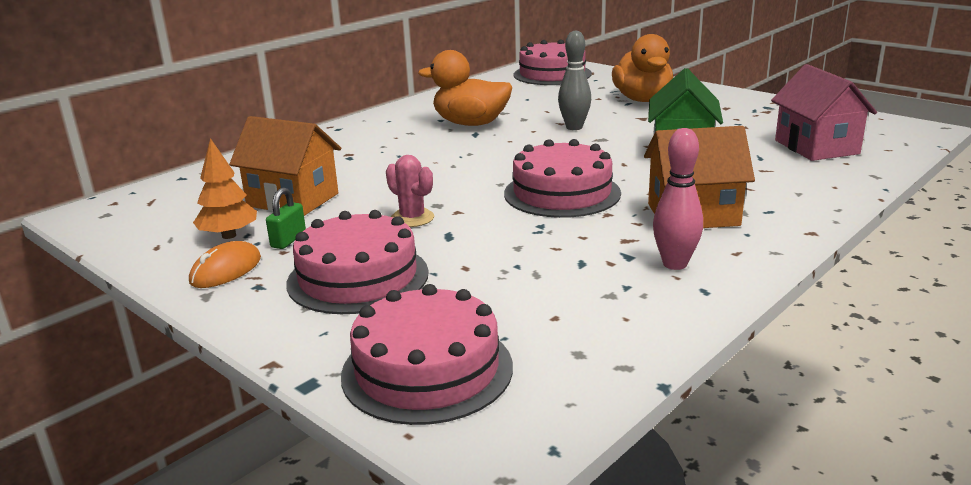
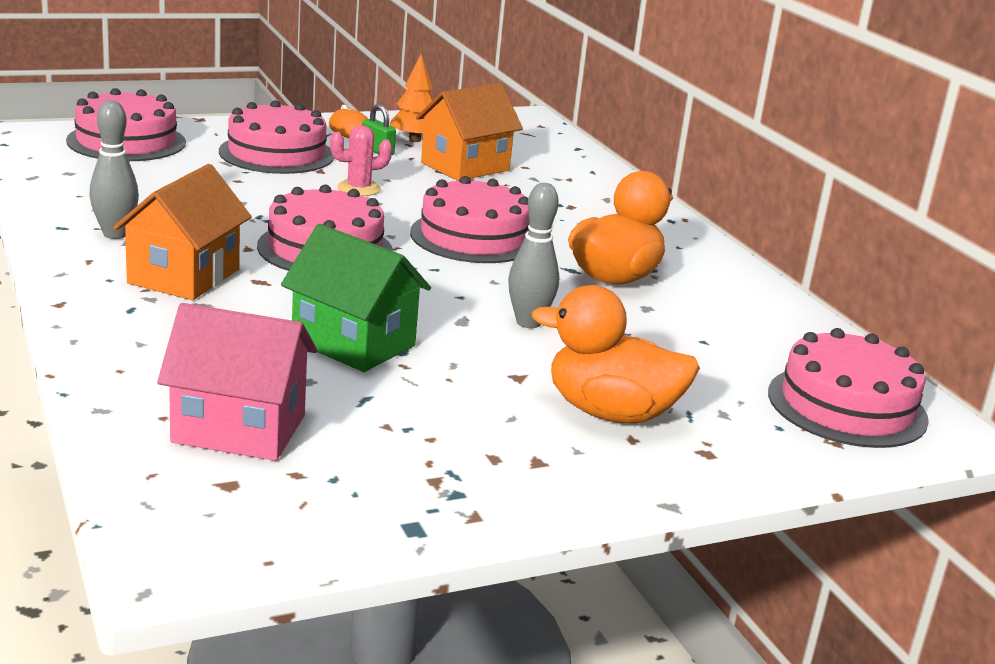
camera: 110 degrees right, 0 degrees up
pink bowling pin [653,128,703,270] -> grey bowling pin [89,100,139,239]
none -> pink cake [410,176,529,263]

